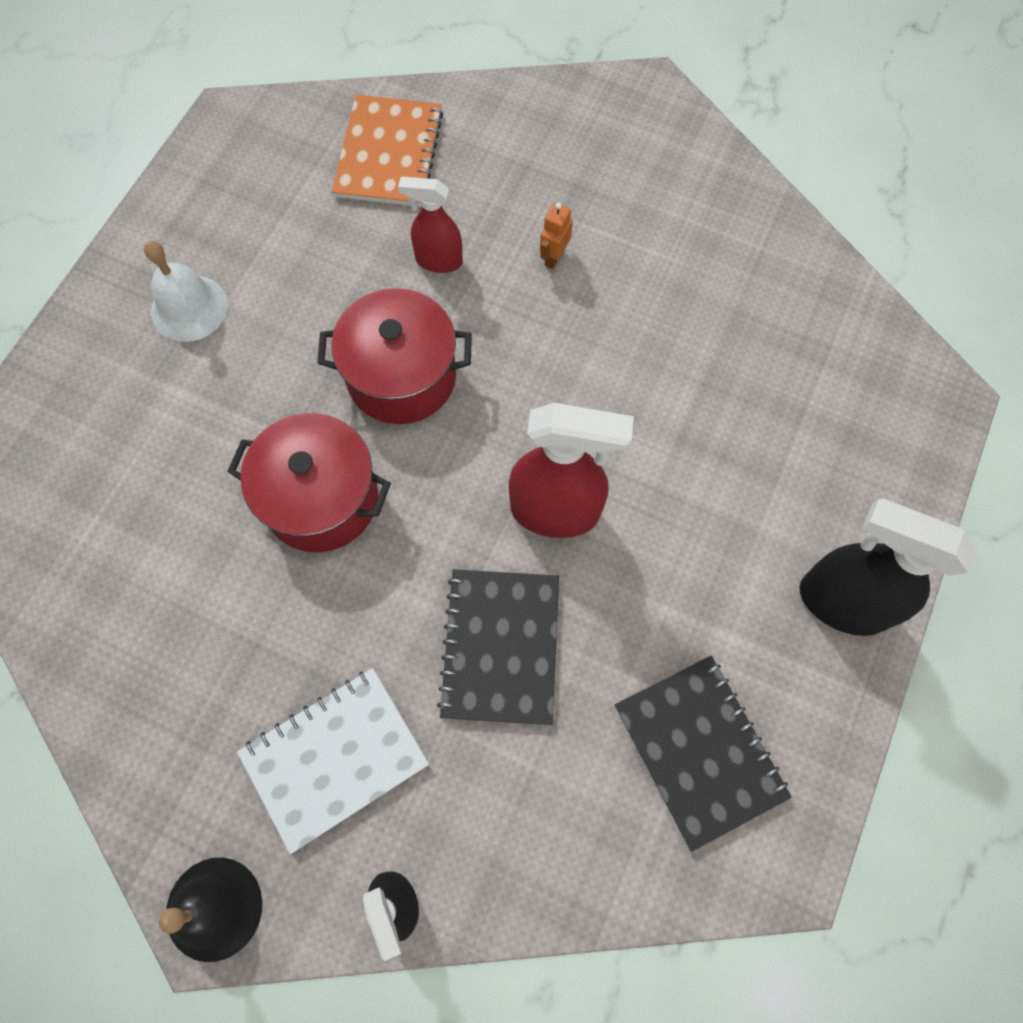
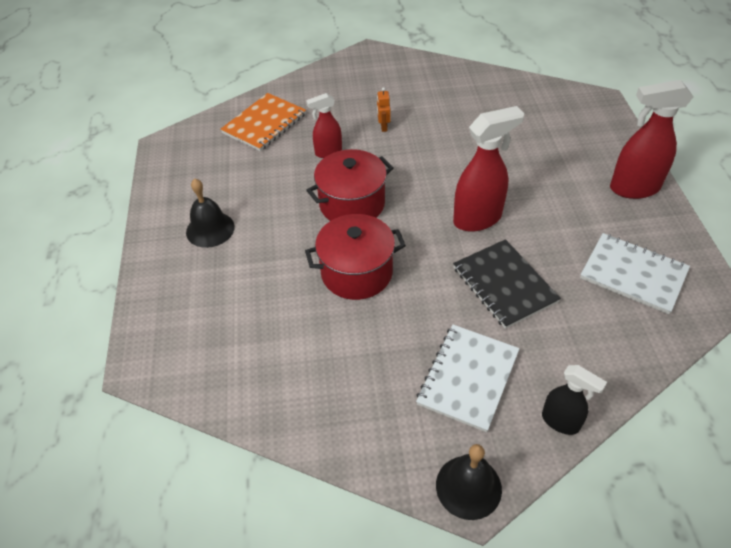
camera: 30 degrees left, 20 degrees down
white bell [144,241,228,342] -> black bell [186,179,235,248]
orange notebook [332,95,443,207] -> orange notebook turned 60 degrees clockwise [220,93,306,151]
black notebook [615,656,792,852] -> white notebook [580,233,690,314]
black spray bottle [799,498,976,636] -> red spray bottle [610,80,693,199]

